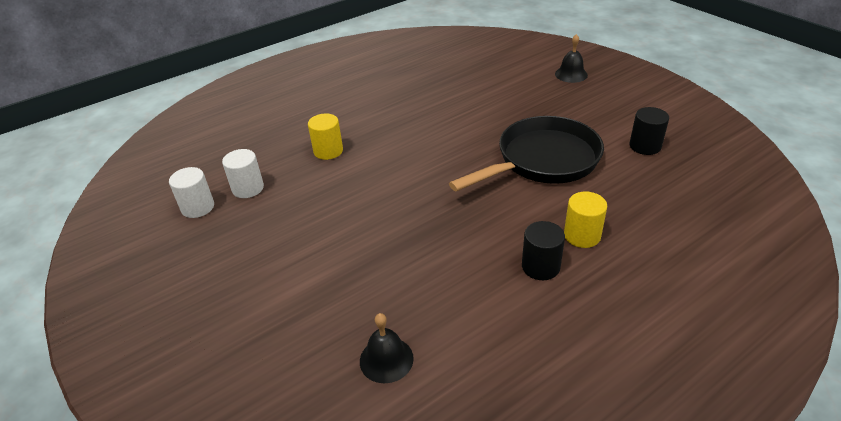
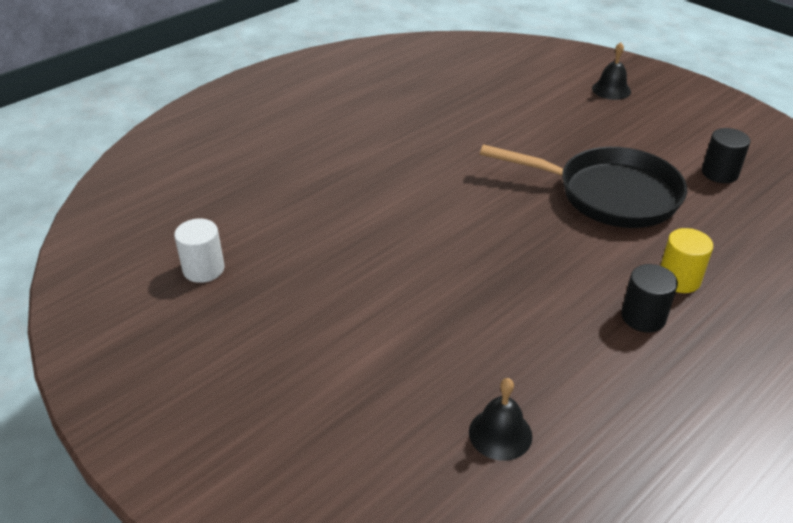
camera: 10 degrees left, 0 degrees up
white cylinder [222,149,264,198] -> none
yellow cylinder [308,114,343,160] -> none
black pan [449,116,604,191] -> black pan turned 60 degrees clockwise [480,144,687,228]

